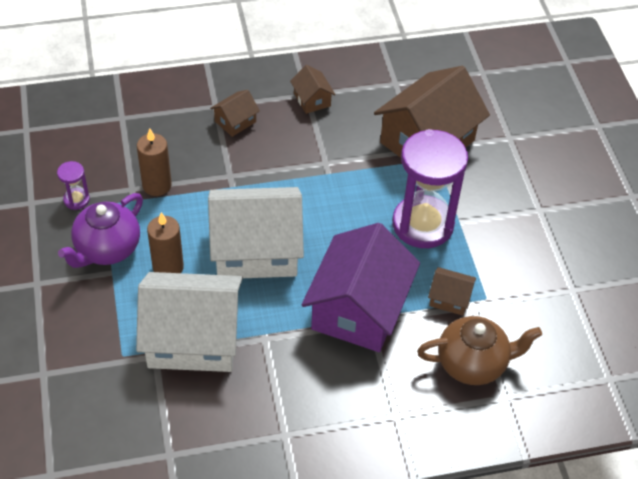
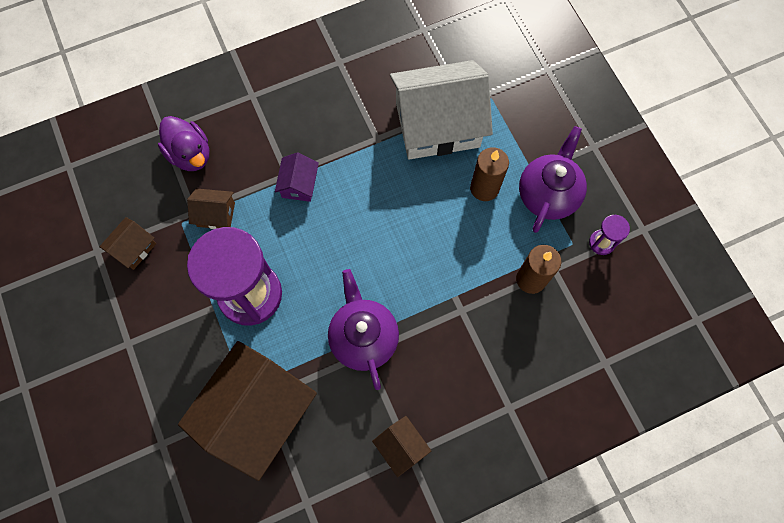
camera: 170 degrees right, 20 degrees up
white house [208,187,304,278] -> none
brown house [210,90,260,137] -> brown house moved to [99,217,156,270]
purple house [302,223,420,352] -> purple house [275,152,319,202], size x0.44
brown teapot [417,316,542,385] -> purple duck [158,116,209,171]
none -> purple teapot [328,269,399,390]

